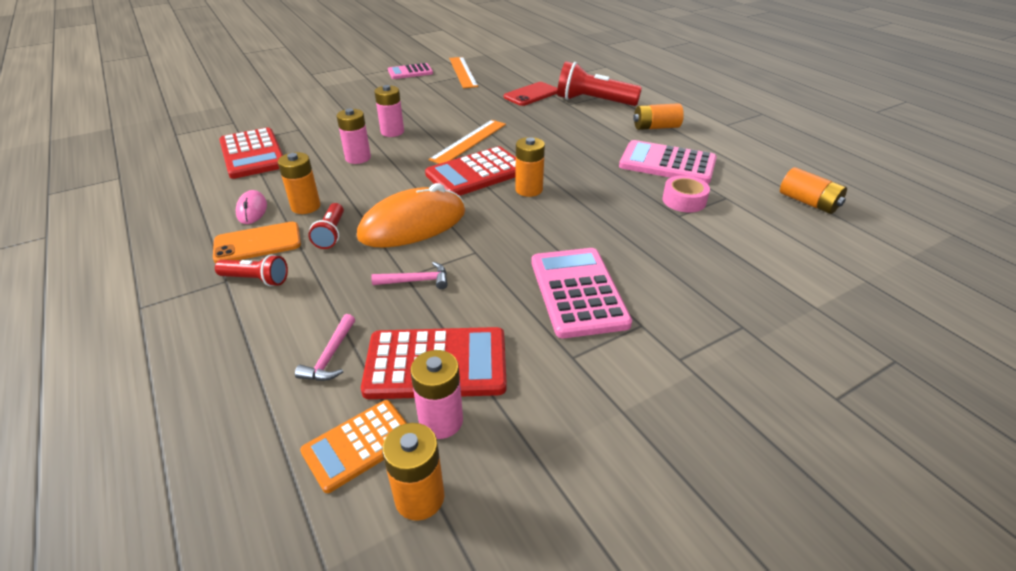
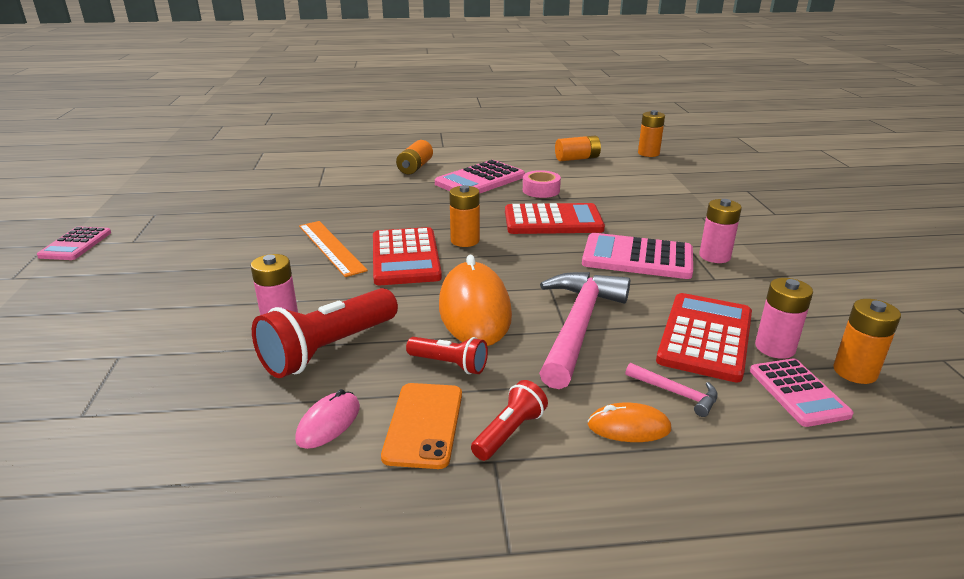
camera: 65 degrees left, 10 degrees down
red calculator [219,127,283,179] -> red calculator moved to [505,203,605,234]
pink mouse [235,190,267,224] -> pink mouse turned 75 degrees counterclockwise [295,389,360,449]
orange battery [278,152,321,214] -> orange battery moved to [638,110,665,157]
orange calculator [300,400,407,493] -> pink calculator [750,358,853,427]
pink hammer [371,262,448,289] -> pink hammer [539,272,630,389], size x2.30
pink battery [374,85,404,137] -> pink battery moved to [699,199,742,263]
orange ruler [449,57,478,88] -> none
red phone [504,82,558,106] -> none
red flashlight [557,61,642,106] -> red flashlight moved to [252,288,398,378]
none -> orange mouse [588,403,671,442]

